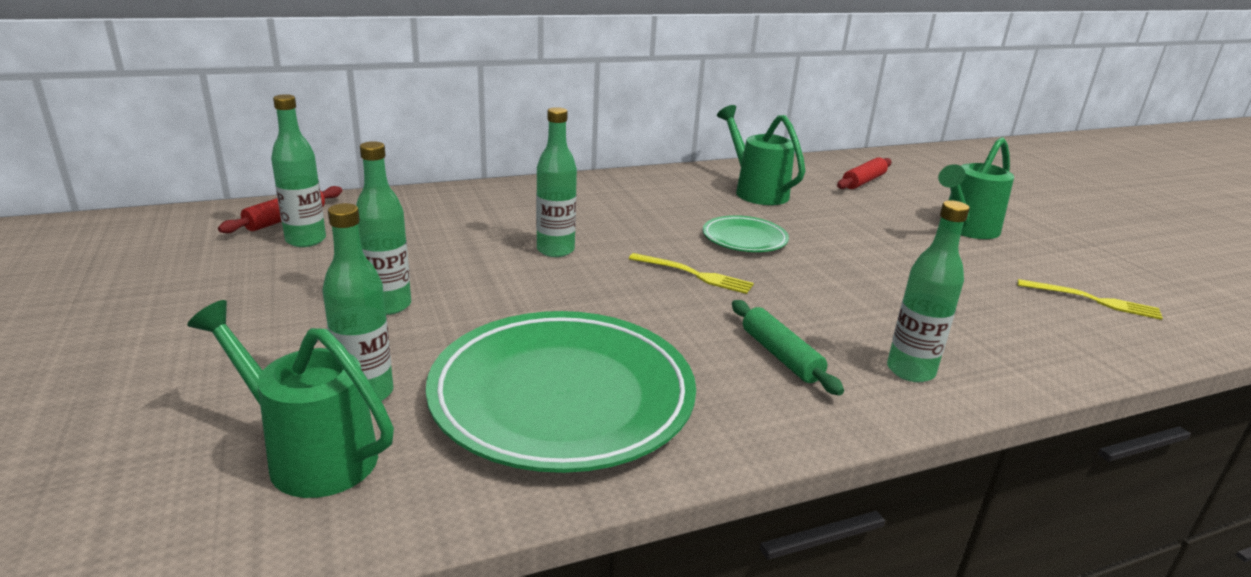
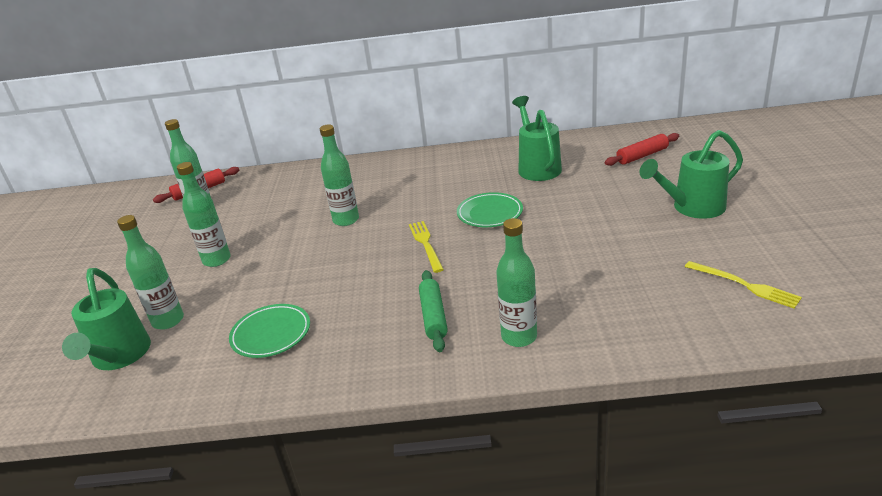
camera: 25 degrees right, 5 degrees up
green watering can [187,300,394,498] -> green watering can turned 150 degrees counterclockwise [62,268,151,370]
green plate [425,311,696,473] -> green plate [229,304,310,358], size x0.48
yellow fork [629,253,754,294] -> yellow fork turned 150 degrees counterclockwise [409,221,444,273]

